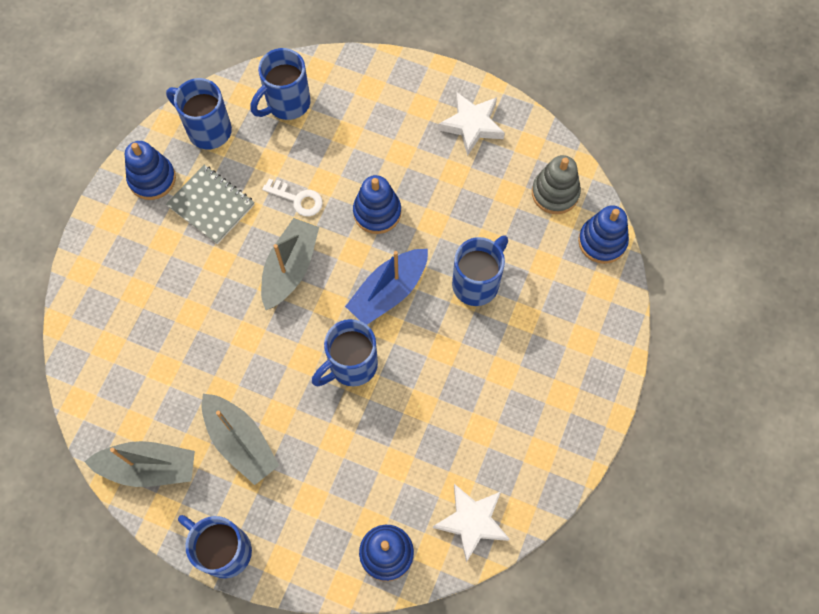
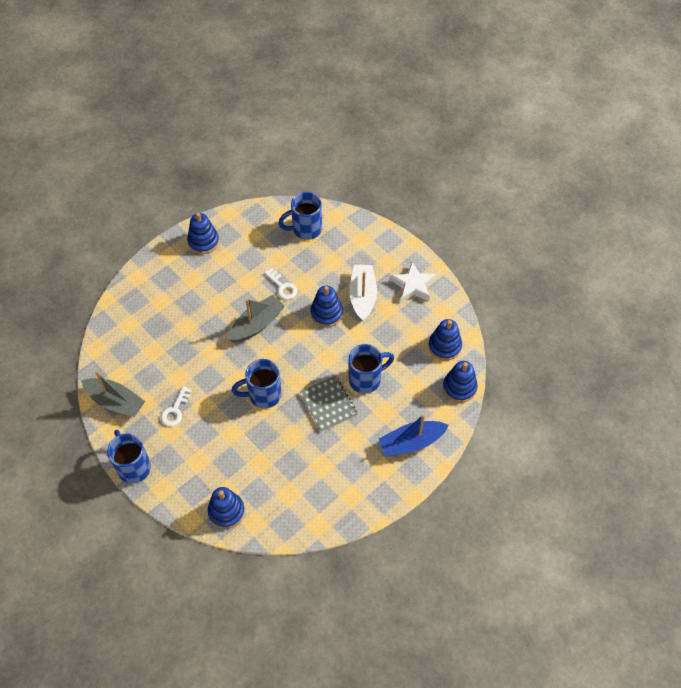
camera: 25 degrees right, 10 degrees down
blue mug [166,78,232,149] -> none
grey notebook [166,165,255,244] -> grey notebook moved to [300,376,358,432]
grey boat [201,394,279,485] -> white key [161,386,192,426]
blue boat [345,249,428,324] -> blue boat moved to [379,414,449,456]
white star [433,484,510,563] -> none
grey stacking toy [532,155,581,214] -> blue stacking toy [428,319,462,361]
none -> white boat [349,265,377,321]

